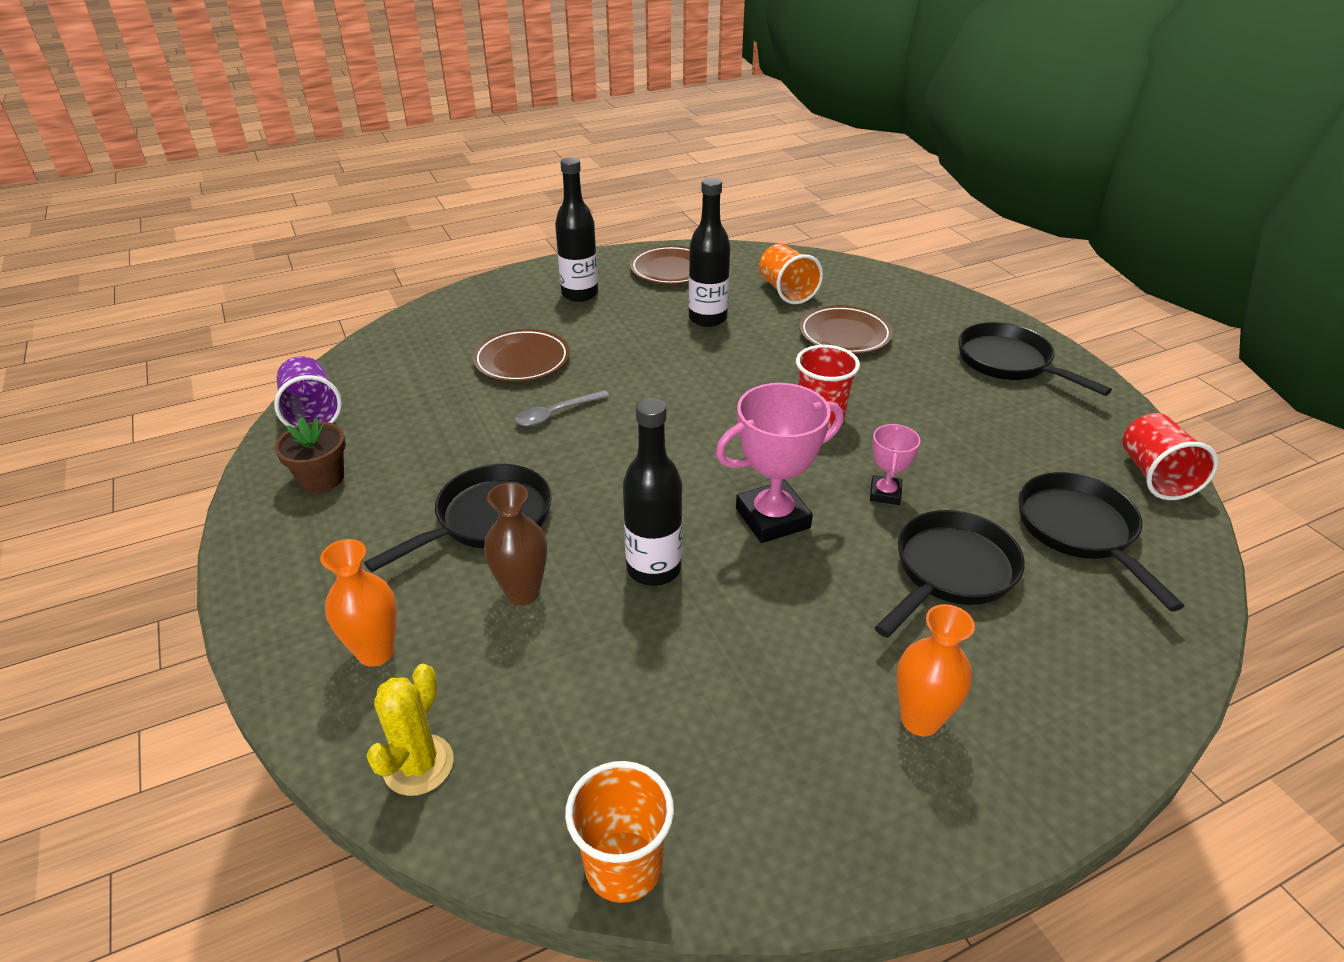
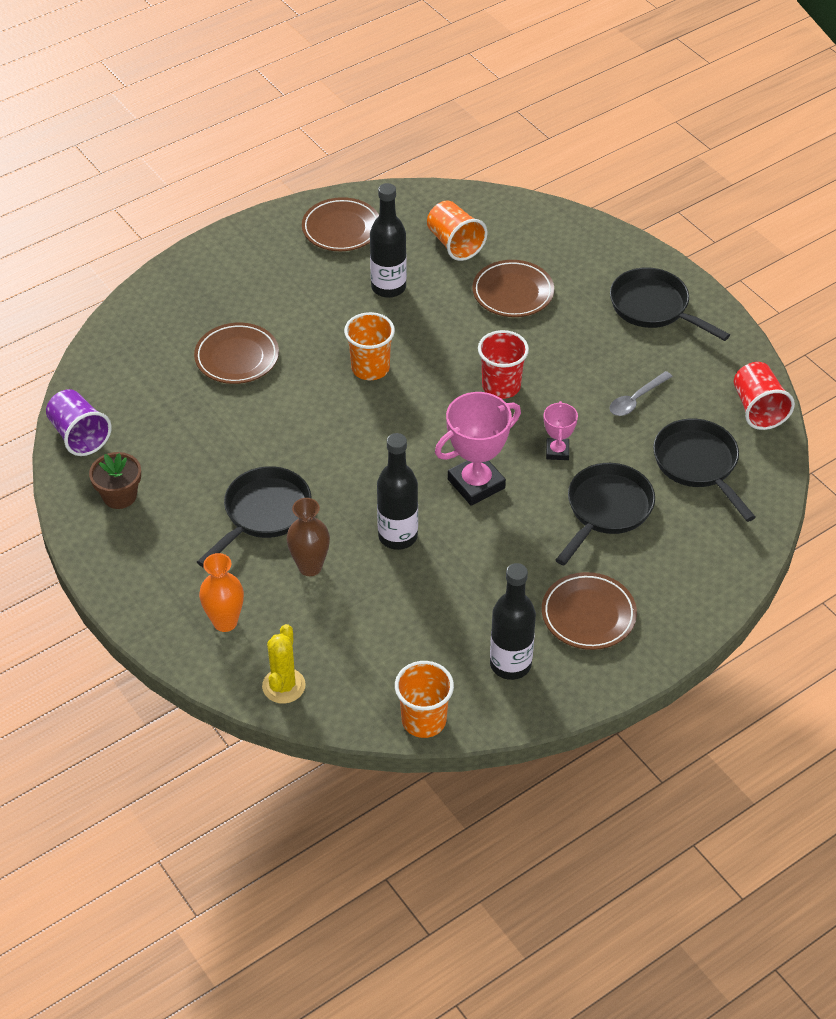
camera: 10 degrees left, 10 degrees up
grey spoon [515,390,609,426] -> grey spoon moved to [609,371,673,416]
black bottle [555,157,598,302] -> black bottle moved to [490,563,536,680]
orange vase [896,604,975,736] -> brown plate [542,572,637,650]
none -> orange cup [344,312,395,380]

